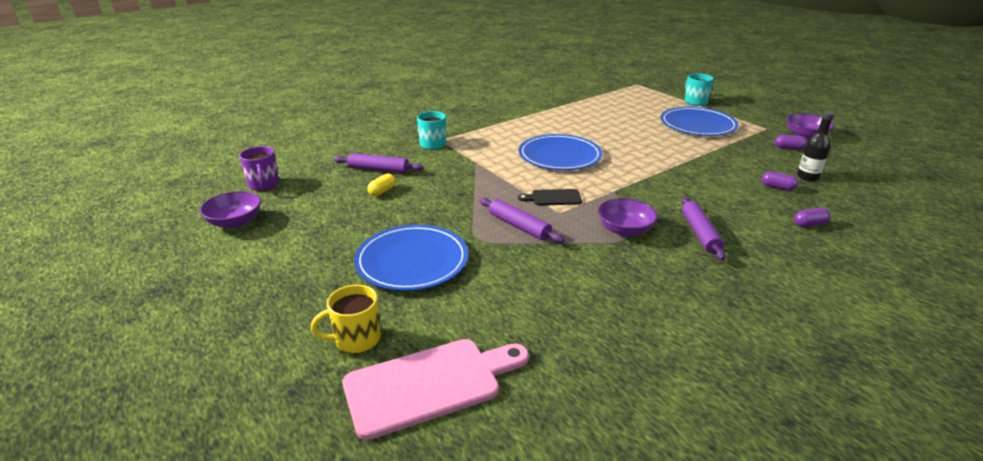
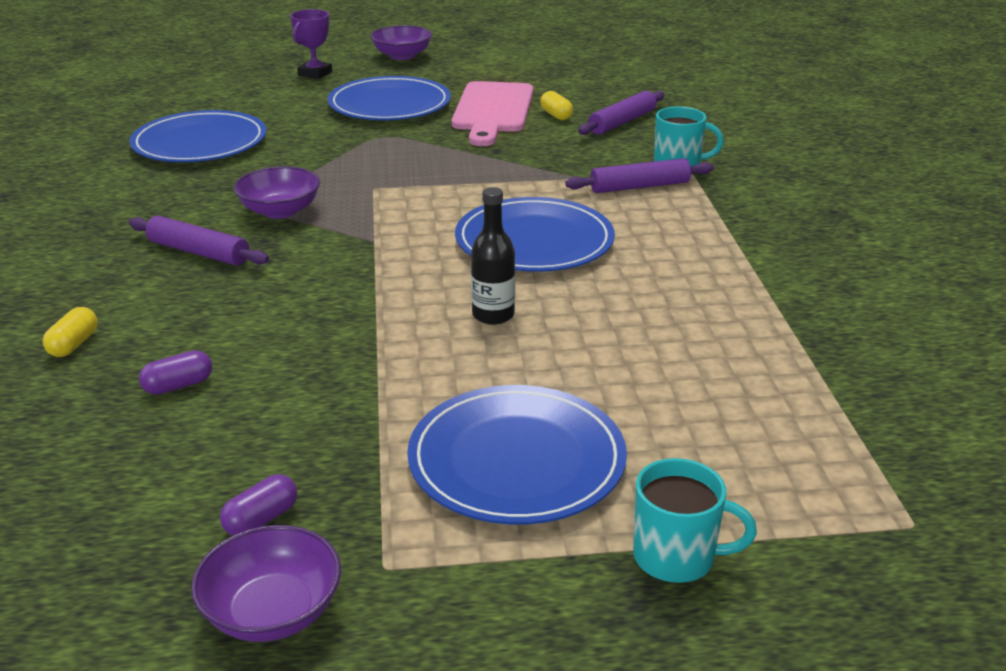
camera: 120 degrees right, 0 degrees up
purple bowl [200,191,261,228] -> purple bowl moved to [371,25,432,60]
purple mug [239,146,279,191] -> none
yellow mug [311,285,381,353] -> purple trophy [290,9,332,79]
pink cutting board [343,339,529,440] -> pink cutting board moved to [452,81,533,146]
purple rolling pin [479,198,564,243] -> purple rolling pin moved to [565,158,714,193]
black cutting board [518,189,582,205] -> none
purple capsule [794,208,831,227] -> yellow capsule [43,307,98,357]
black bottle [797,111,834,181] -> black bottle moved to [471,187,515,325]
none -> blue plate [130,110,266,162]

